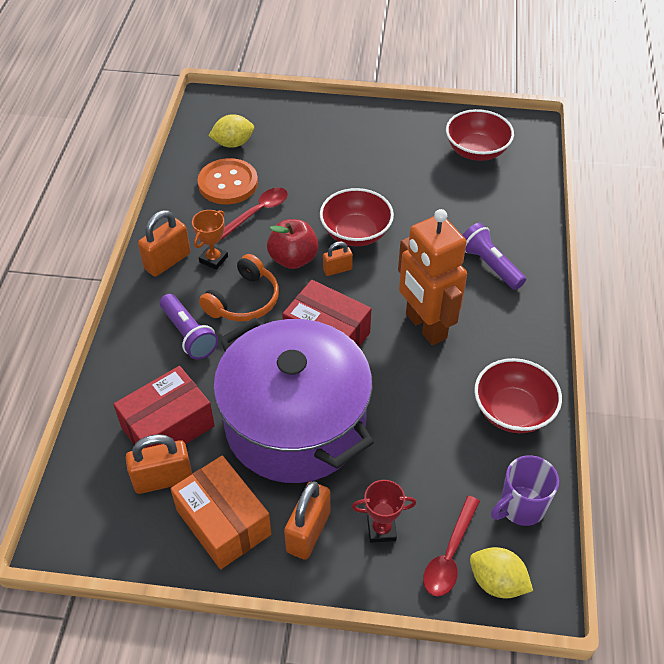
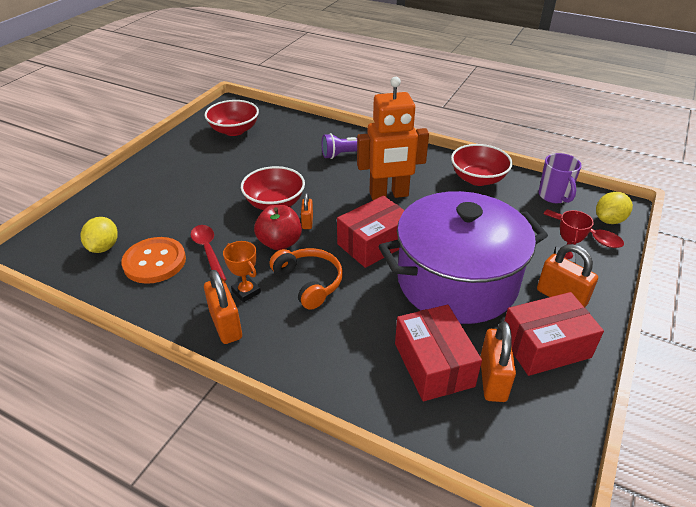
camera: 70 degrees left, 10 degrees down
purple flashlight [160,294,218,360] -> none
orange box [171,455,272,569] -> red box [504,292,604,376]

